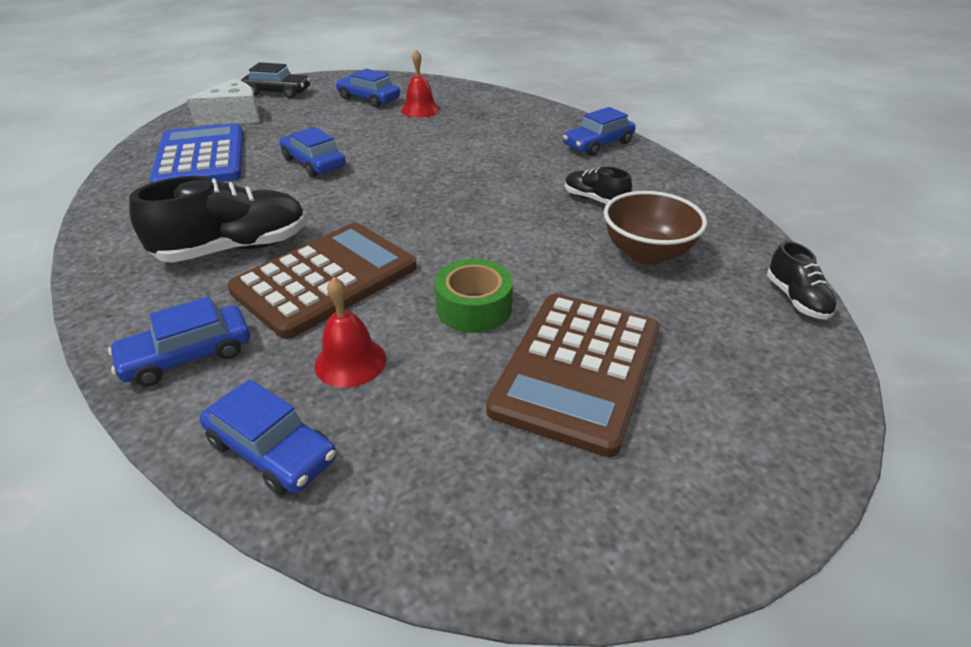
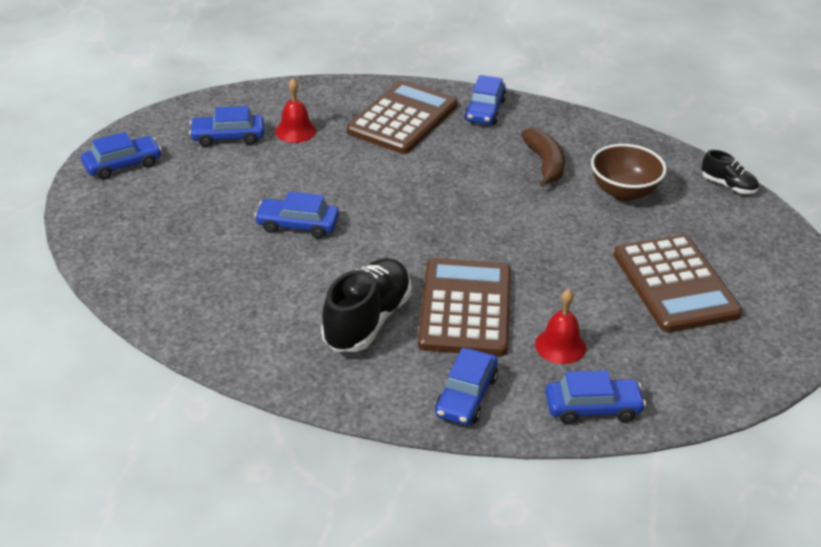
camera: 40 degrees left, 0 degrees up
blue calculator [149,123,243,183] -> none
white cheese [187,79,260,126] -> none
black car [241,62,311,98] -> blue car [81,132,162,180]
green tape [435,259,513,333] -> none
black shoe [565,167,632,204] -> brown banana [521,128,565,187]
none -> brown calculator [347,80,458,154]

